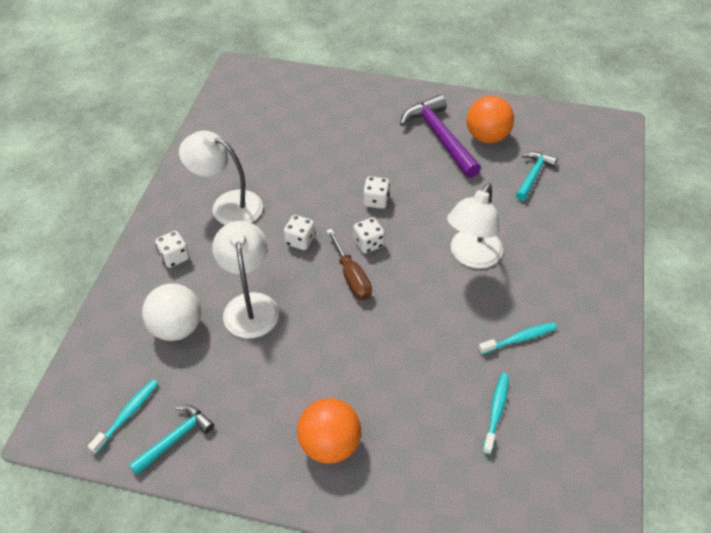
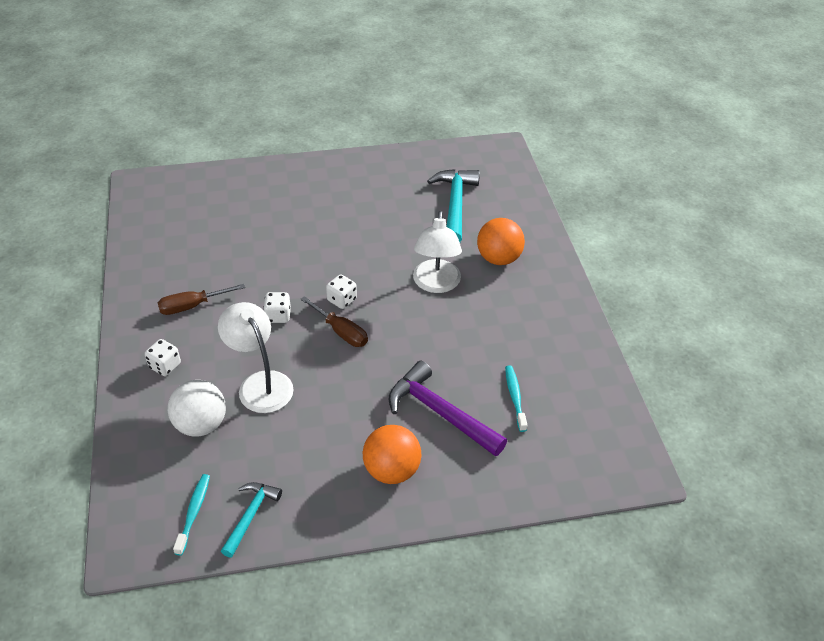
camera: 25 degrees left, 5 degrees down
white lamp [179,131,263,225] -> brown screwdriver [158,284,245,315]
white dice [363,176,390,209] -> none
purple hammer [400,94,481,178] -> purple hammer moved to [389,361,507,456]
orange ball [467,96,514,143] -> orange ball moved to [477,218,525,265]
turquoise toothbrush [478,322,557,355] -> none
turquoise hammer [516,152,557,201] -> turquoise hammer [427,169,480,242], size x1.70

